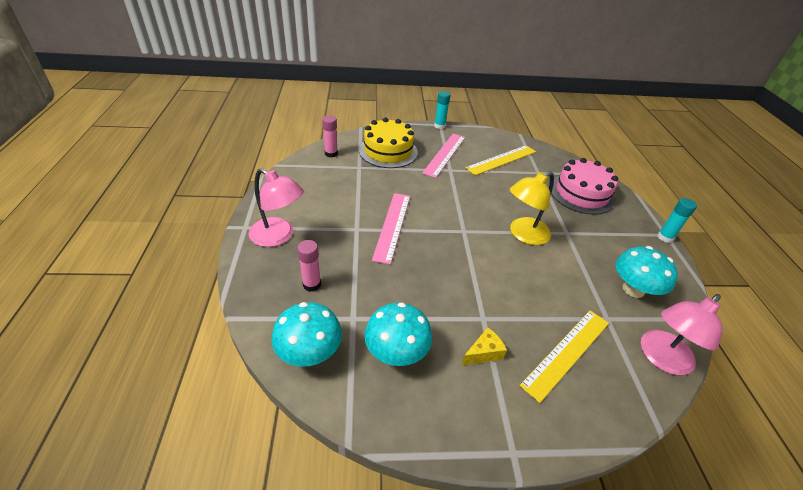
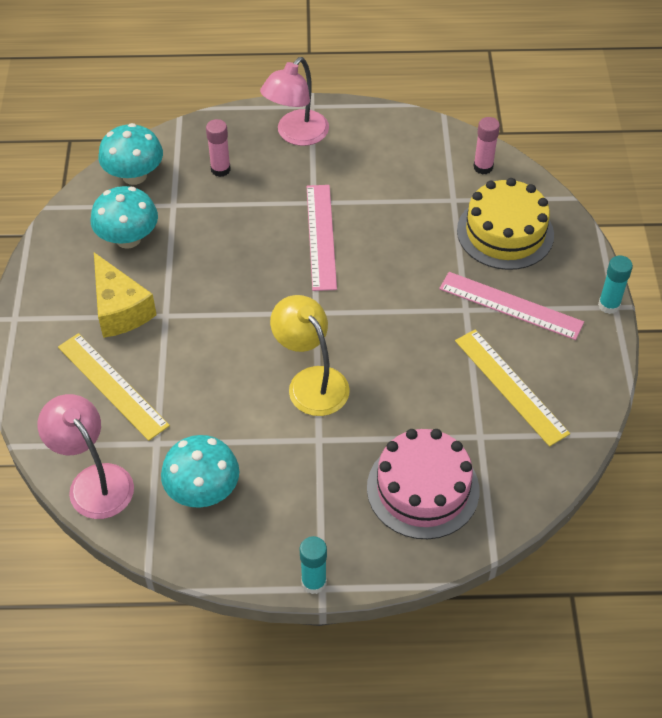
camera: 95 degrees right, 10 degrees up
pink ruler [372,193,410,265] -> pink ruler turned 75 degrees clockwise [307,185,337,291]
yellow cheese [461,327,507,365] -> yellow cheese [94,252,157,338], size x1.78

